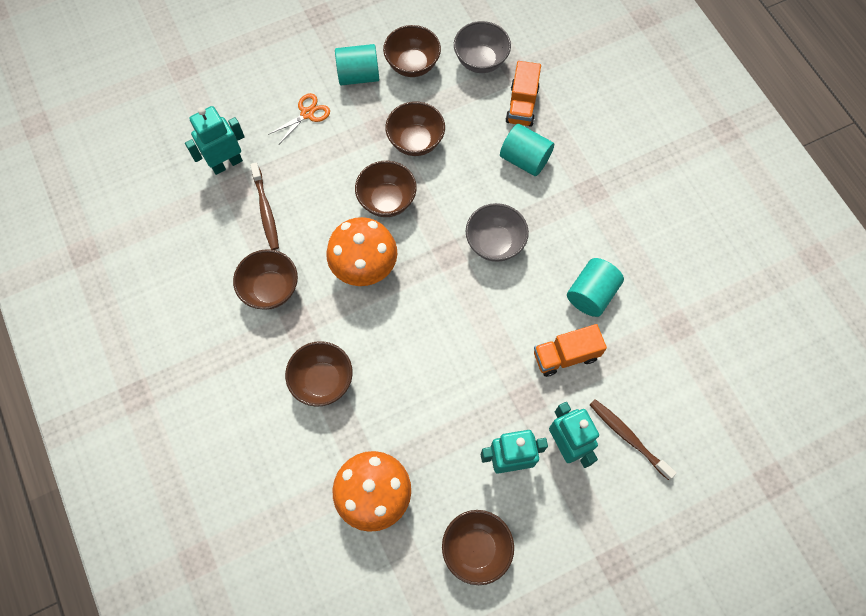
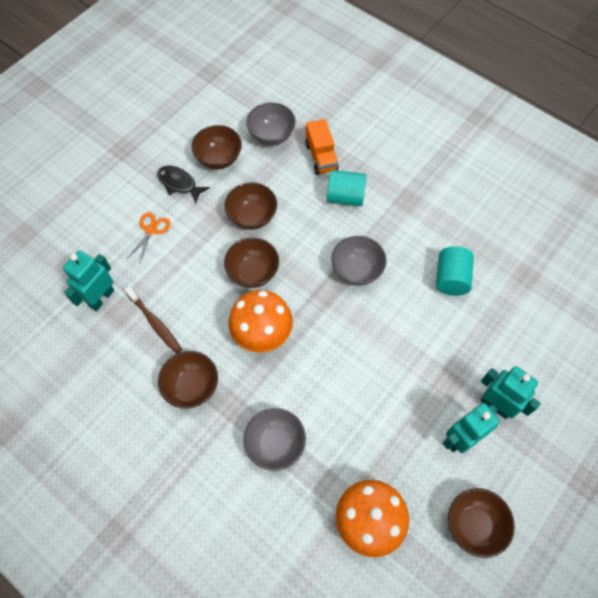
camera: 25 degrees left, 5 degrees down
brown bowl [285,341,353,407] -> grey bowl [243,408,306,471]
turquoise cylinder [335,44,379,85] -> black fish [157,165,210,203]
orange truck [534,324,607,377] -> none
brown toothbrush [590,399,677,480] -> none

